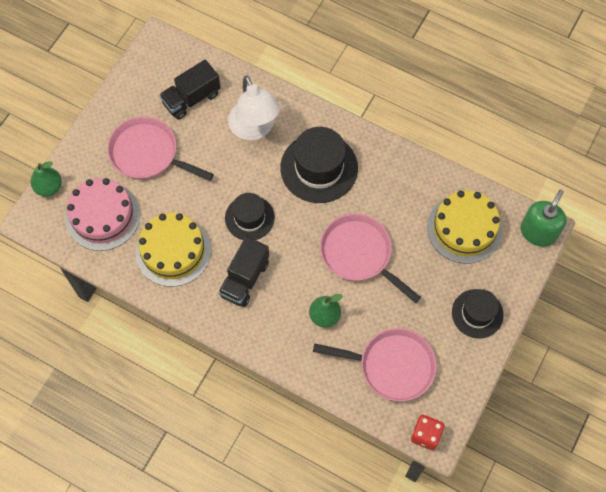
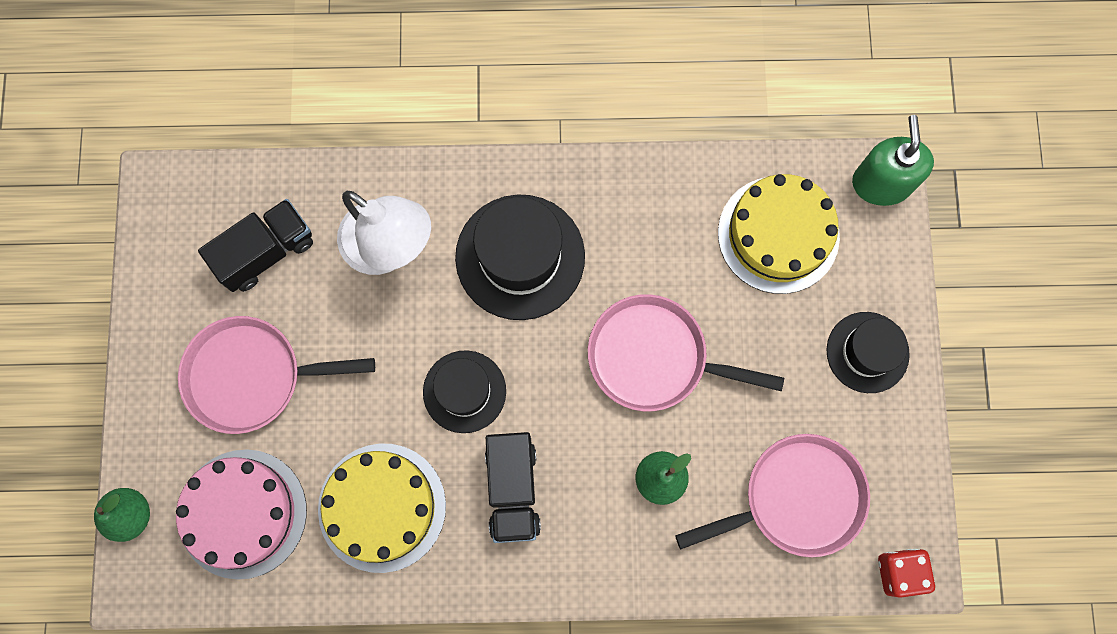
camera: 30 degrees left, 10 degrees up
black truck [159,60,221,120] -> black truck turned 150 degrees counterclockwise [198,199,313,292]

